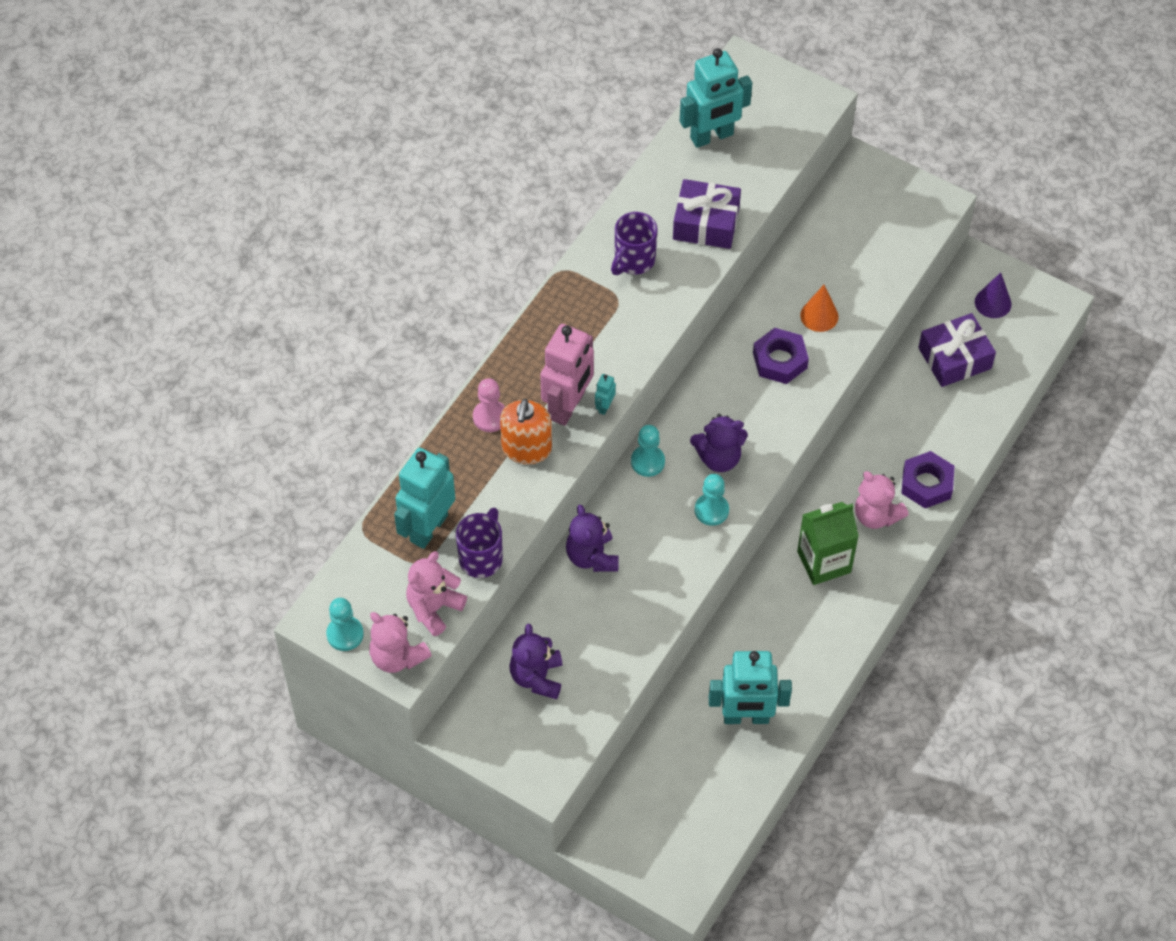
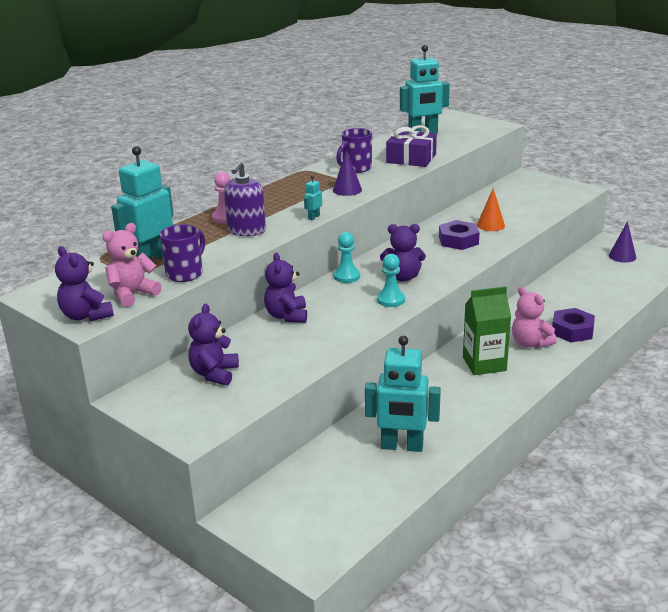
camera: 10 degrees right, 30 degrees down
turquoise pawn [326,598,364,651] -> none
pink teddy bear [369,612,432,673] -> purple teddy bear [55,246,114,321]
orange soap dispenser [500,399,552,464] -> purple soap dispenser [224,161,266,236]
pink robot [540,324,594,426] -> none
purple gift [918,313,996,387] -> none
none -> purple cone [333,150,362,196]

